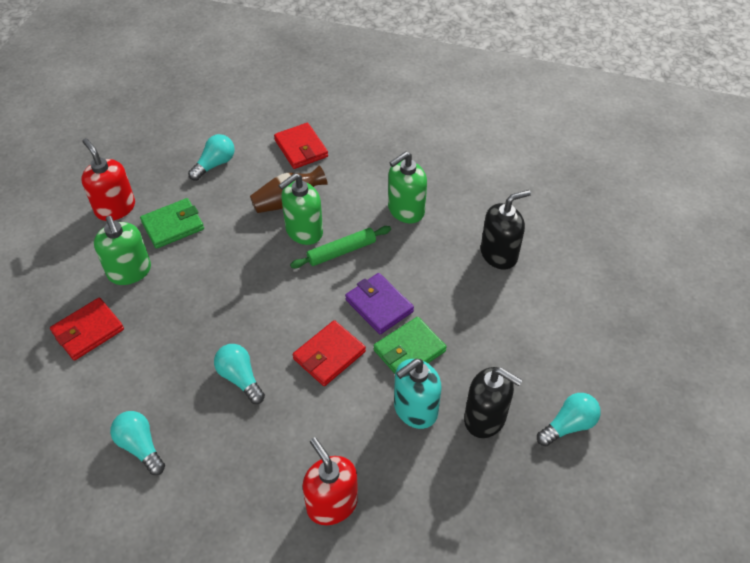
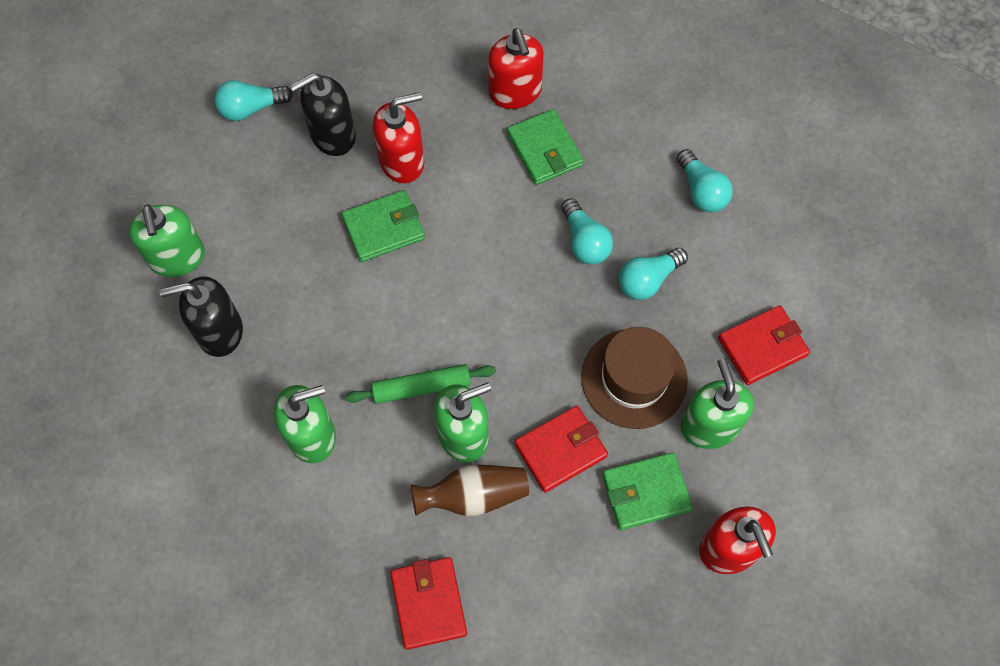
camera: 165 degrees left, 15 degrees up
turquoise light bulb [188,134,235,181] -> turquoise light bulb moved to [619,248,688,300]
red wallet [293,320,366,386] -> red wallet moved to [515,406,608,493]
purple wallet [345,273,414,334] -> none
turquoise soap dispenser [394,359,441,429] -> red soap dispenser [373,92,424,183]
black soap dispenser [464,367,522,438] -> black soap dispenser turned 75 degrees counterclockwise [290,73,356,156]
none -> green soap dispenser [129,205,205,277]
none -> green wallet [507,109,584,185]
none -> brown hat [581,327,688,429]

